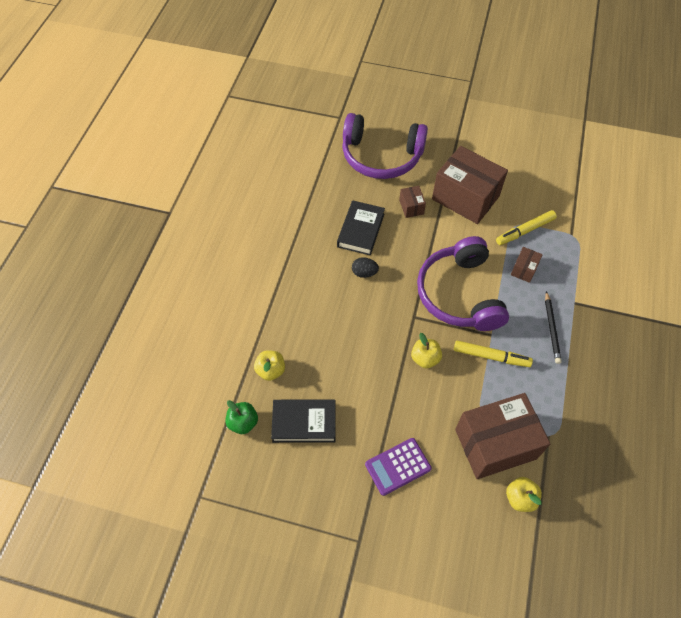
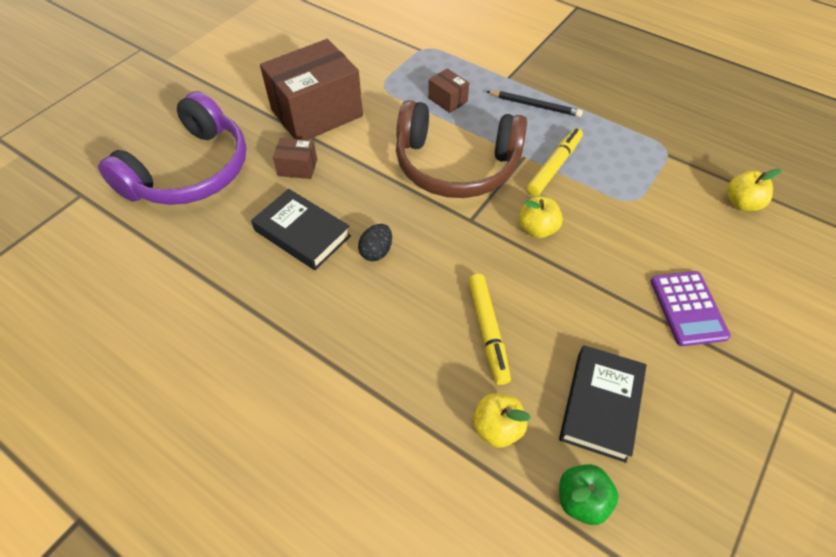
camera: 70 degrees left, 5 degrees down
purple headphones [417,236,509,331] -> brown headphones [396,100,527,198]
brown box [455,393,550,479] -> none
yellow marker [496,210,557,245] -> yellow marker moved to [468,274,511,385]

